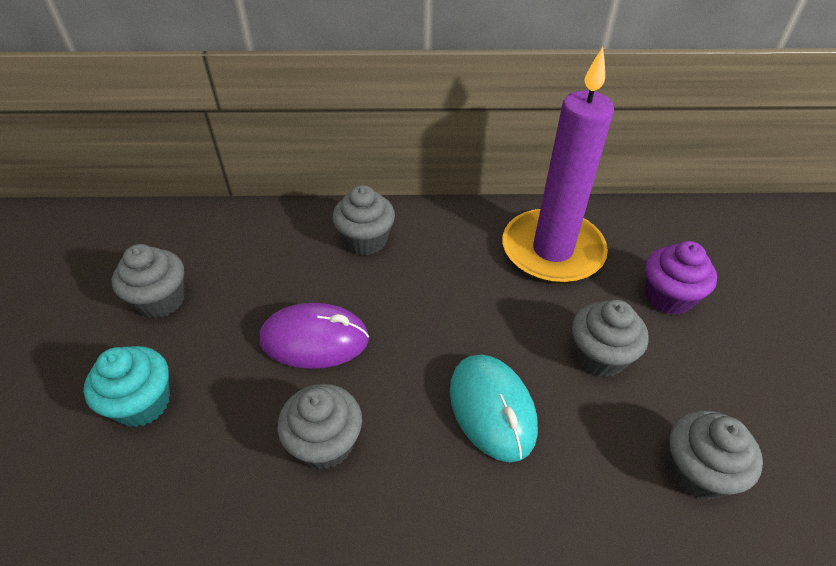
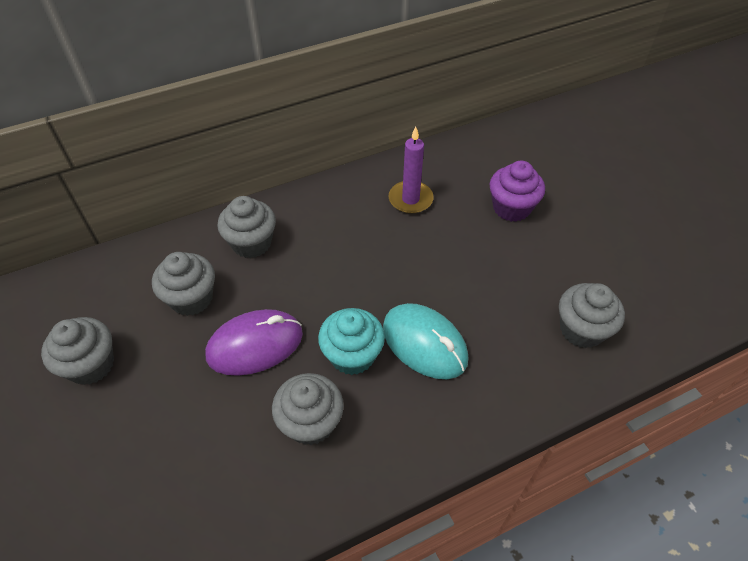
camera: 25 degrees left, 5 degrees up
turquoise cupcake [84,346,170,427] -> turquoise cupcake moved to [318,308,385,375]
purple candle [502,47,614,284] -> purple candle [388,127,434,214], size x0.51
grey cupcake [572,300,649,377] -> grey cupcake moved to [152,252,215,316]

